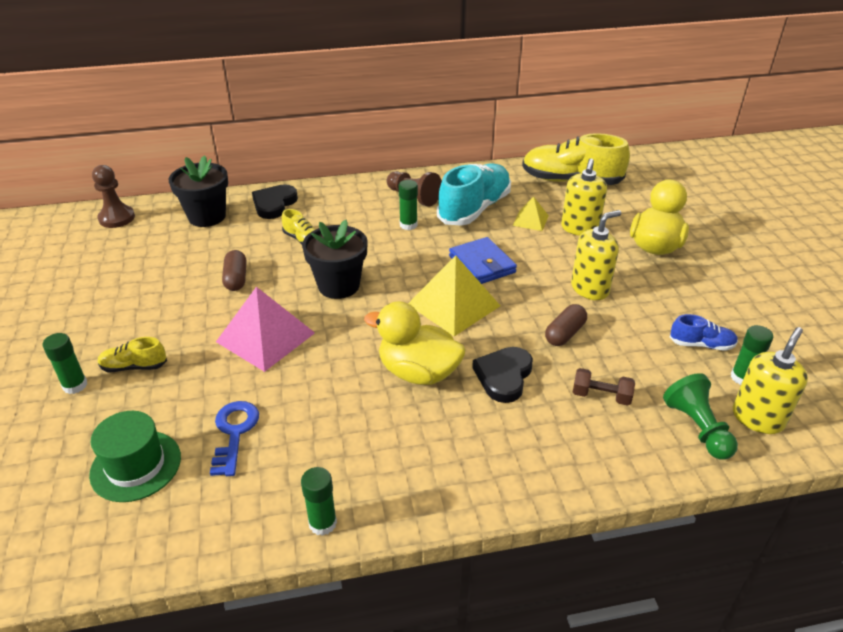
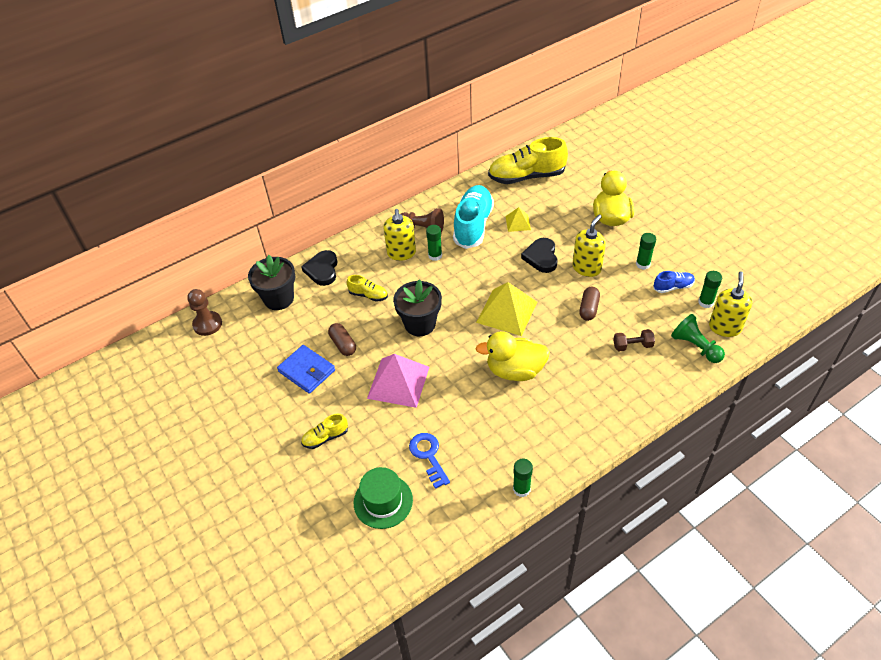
camera: 20 degrees left, 10 degrees up
green glue stick [43,333,87,394] -> green glue stick moved to [636,233,656,270]
blue wallet [449,237,517,284] -> blue wallet moved to [277,345,335,394]
black heart [472,347,533,403] -> black heart moved to [521,238,558,273]
yellow soap dispenser [561,158,607,236] -> yellow soap dispenser moved to [383,209,416,261]

